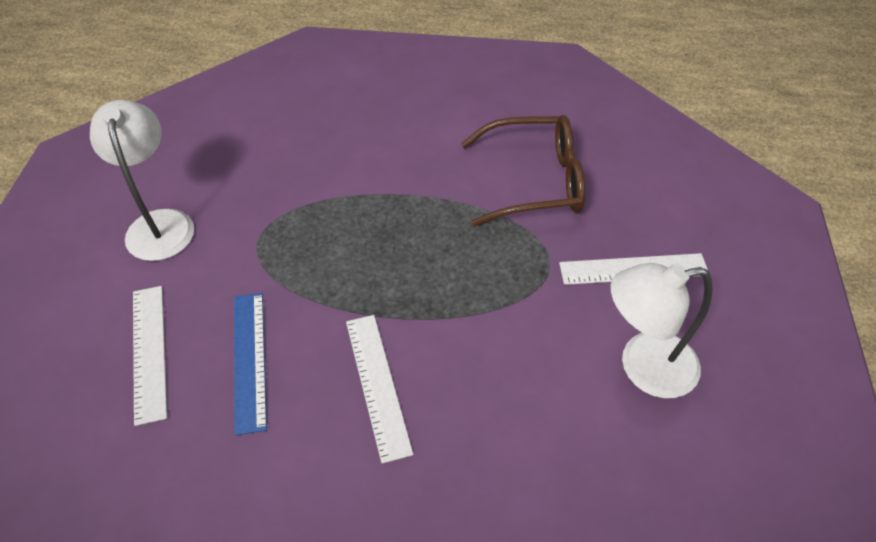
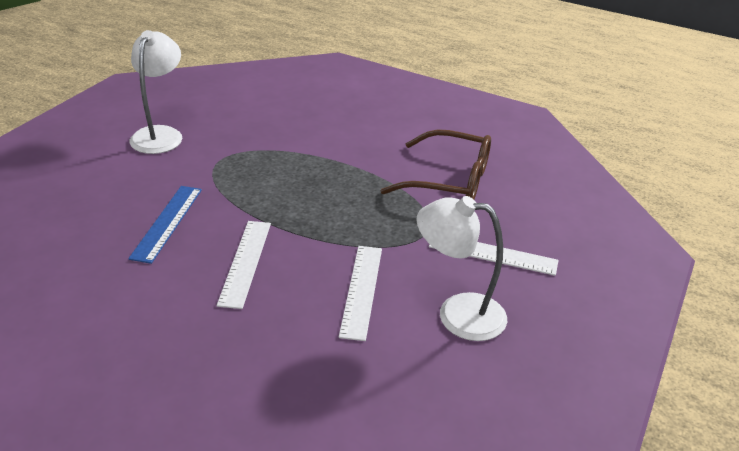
camera: 20 degrees right, 15 degrees down
white ruler [133,286,167,426] -> white ruler moved to [339,246,382,341]

